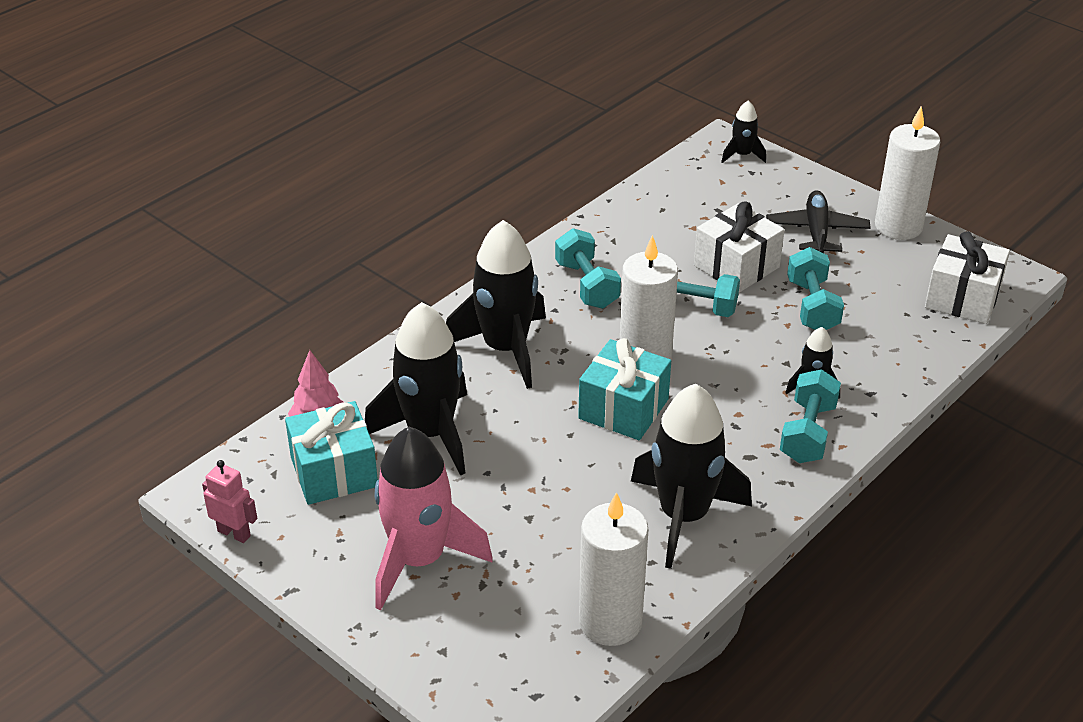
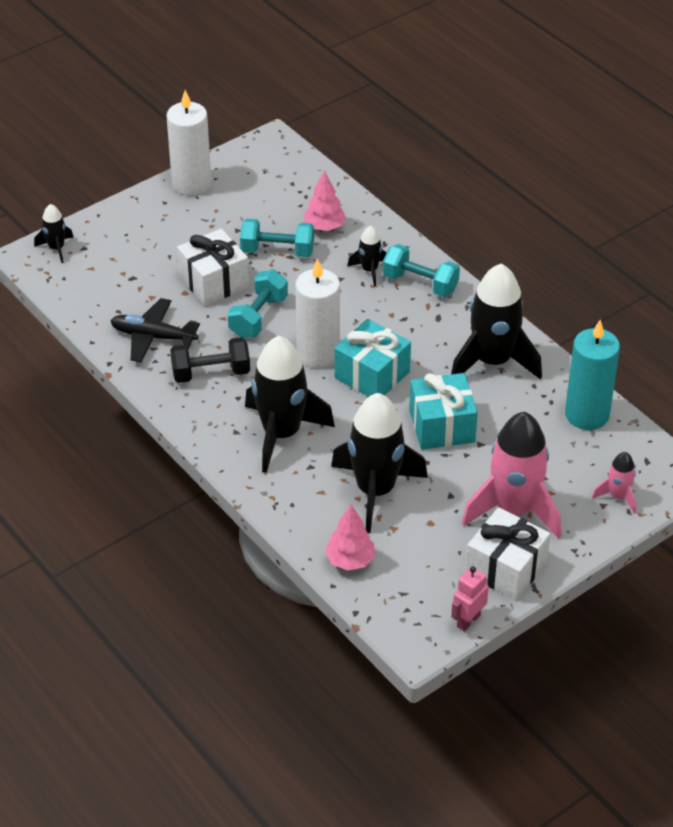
camera: 80 degrees left, 5 degrees up
turquoise gift [285,401,378,505] -> turquoise gift moved to [409,373,478,450]
turquoise dumbbell [555,228,621,309] -> black dumbbell [170,337,250,383]
white candle [579,492,649,646] -> turquoise candle [565,320,620,430]
black plane [766,190,871,253] -> black plane moved to [111,298,200,362]
white gift [925,231,1010,324] -> white gift moved to [465,507,550,601]
none -> pink tree [304,170,346,231]
none -> pink rocket [592,452,636,514]

